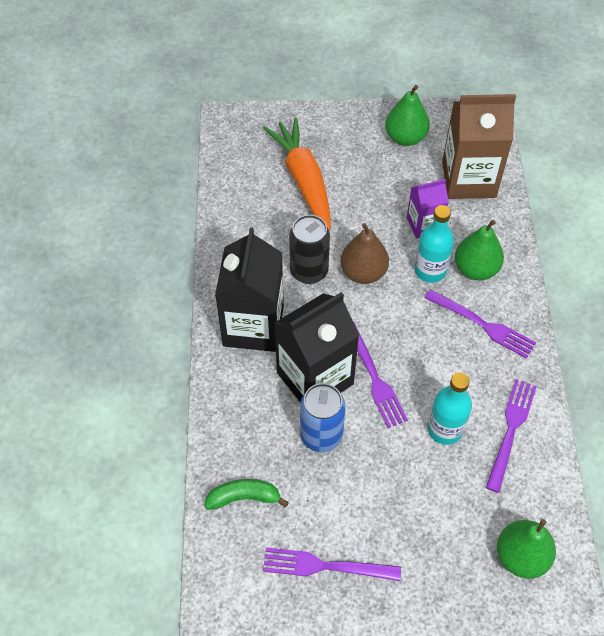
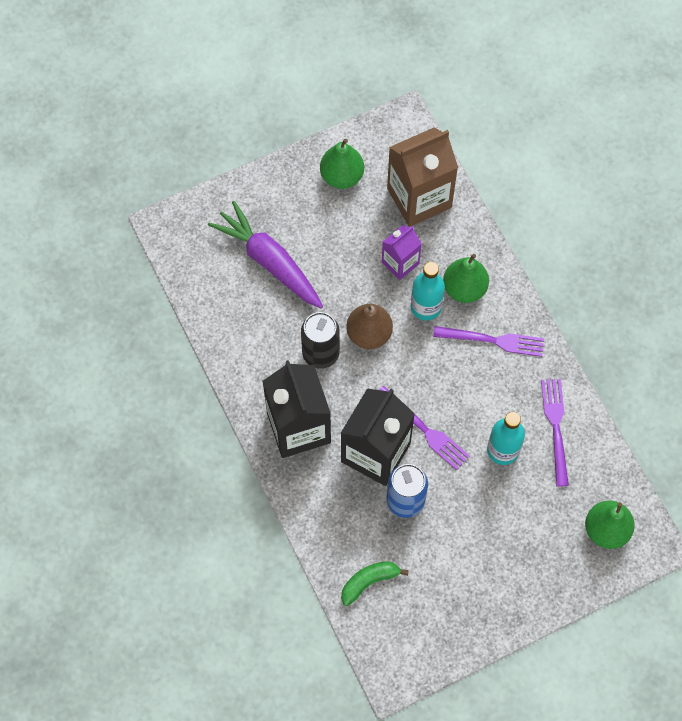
camera: 25 degrees left, 10 degrees up
orange carrot [263,118,331,230] -> purple carrot [208,201,323,308]
purple fork [263,548,401,581] -> none

